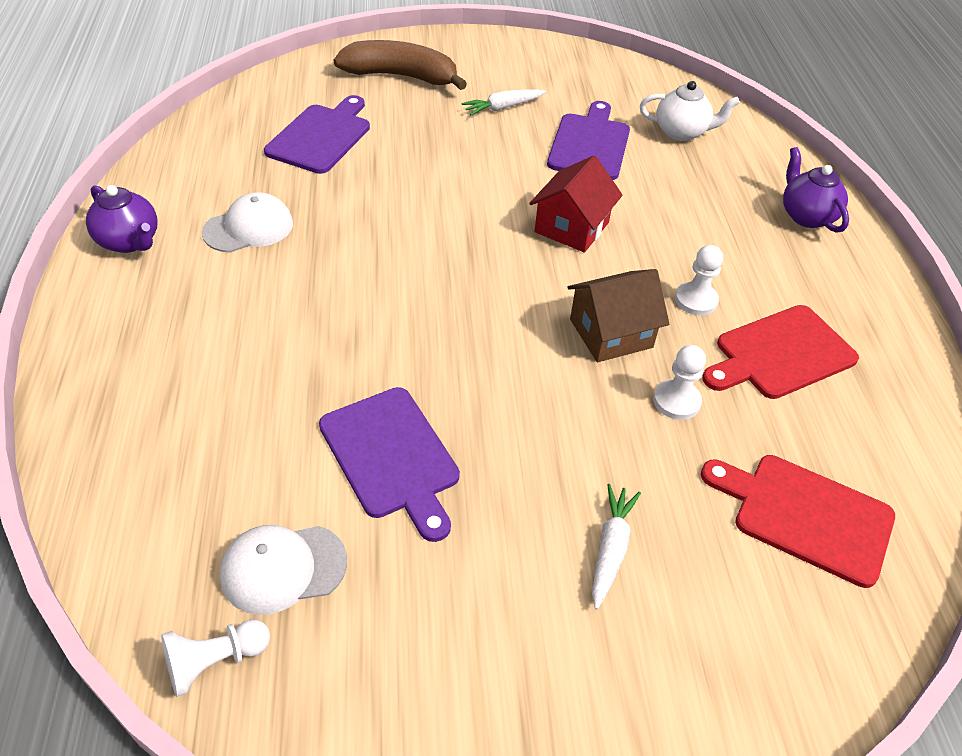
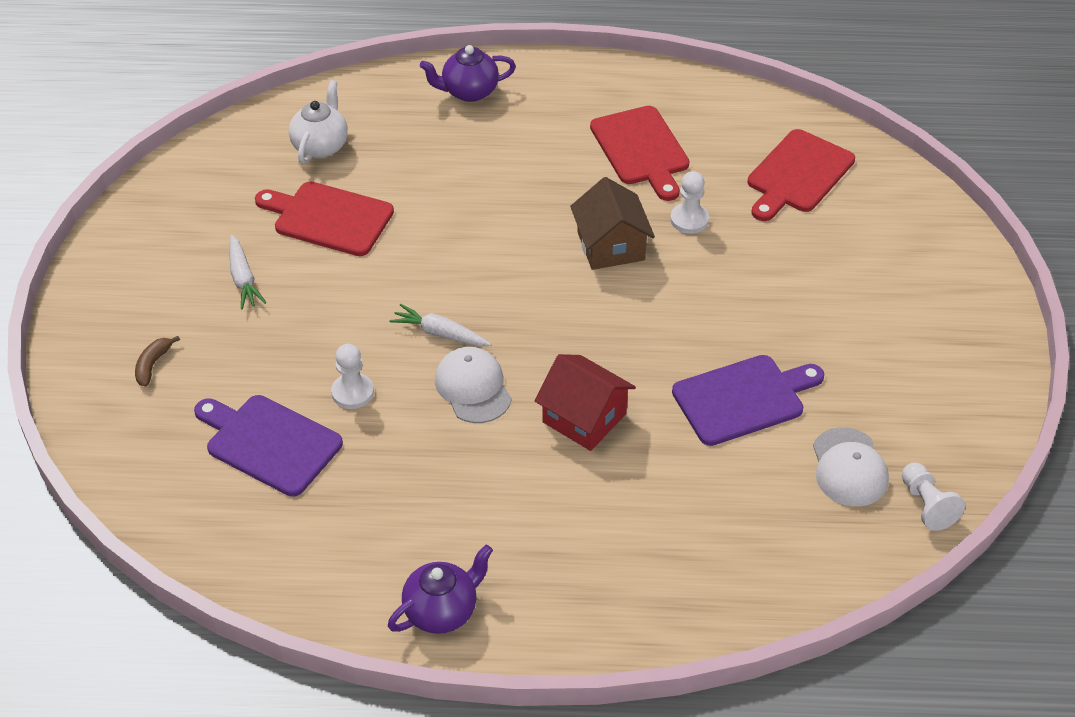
camera: 80 degrees left, 0 degrees up
white cap [202,192,293,253] -> white cap moved to [435,347,512,423]
brown banana [334,40,467,90] -> brown banana [135,336,180,387], size x0.41
red house [529,155,623,253] -> red house moved to [535,354,636,451]
purple cutting board [547,101,630,180] -> red cutting board [255,181,394,256]
white carrot [592,484,641,610] -> white carrot moved to [389,304,492,347]
white pawn [675,245,723,316] -> white pawn moved to [331,344,374,409]

